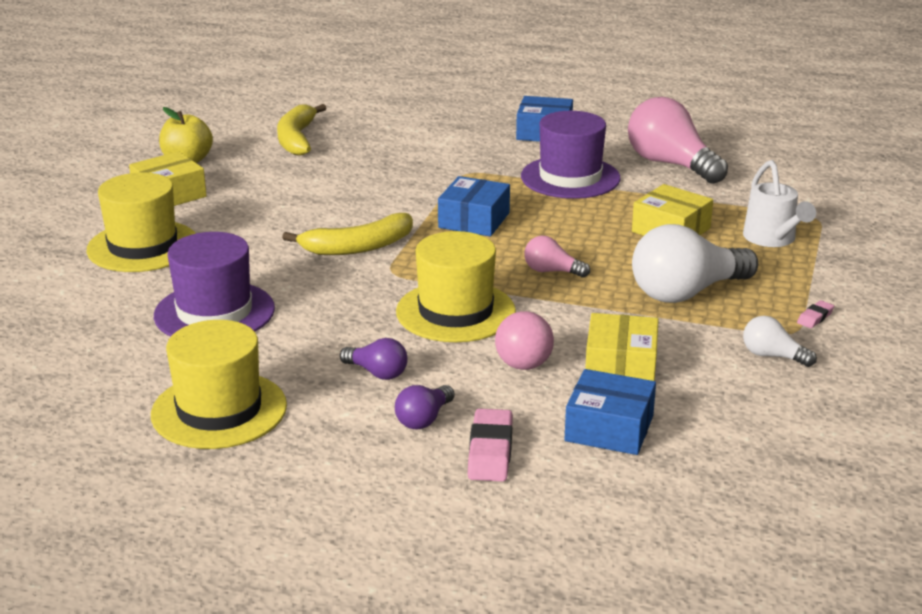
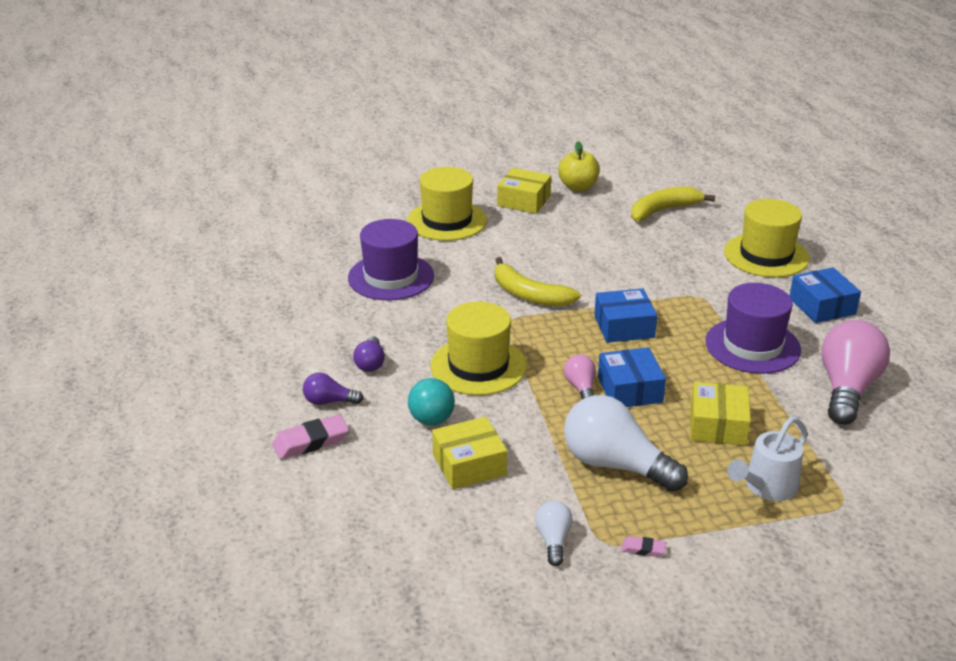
camera: 60 degrees right, 5 degrees up
yellow hat [151,320,287,449] -> yellow hat moved to [724,199,810,277]
pink ball [495,311,554,370] -> turquoise ball [408,378,455,425]
blue box [564,369,656,455] -> blue box moved to [598,347,666,407]

